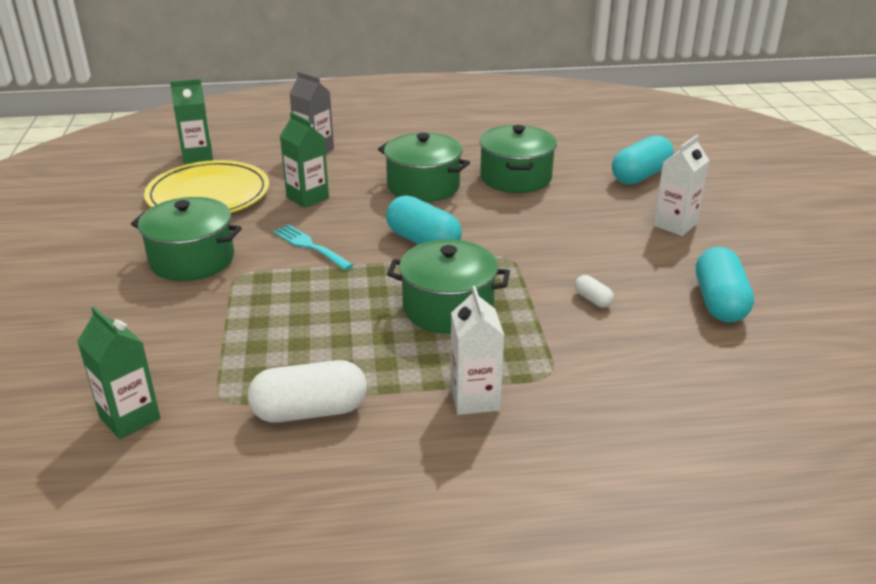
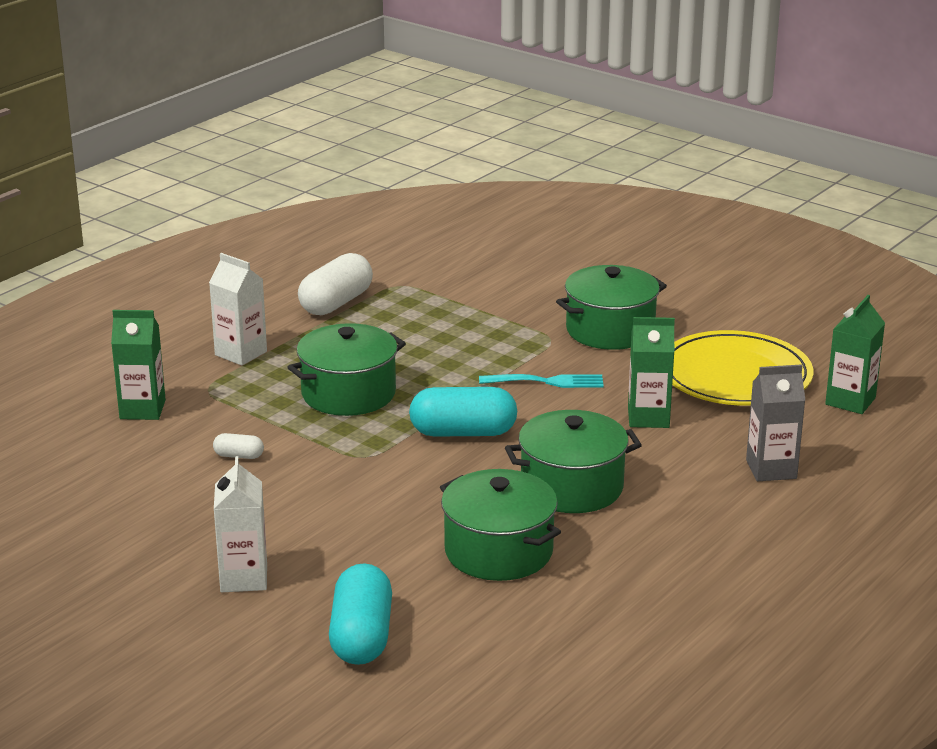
camera: 135 degrees right, 5 degrees down
green carton [77,306,160,439] -> green carton moved to [111,310,166,420]
turquoise capsule [696,247,754,323] -> none

